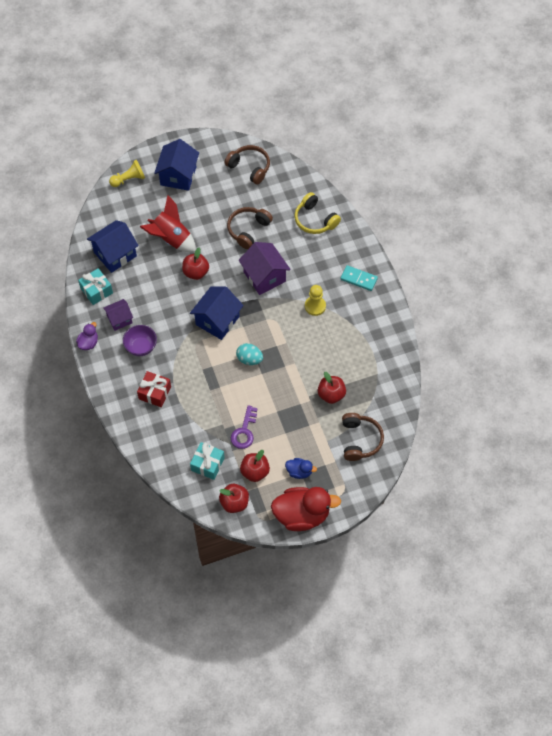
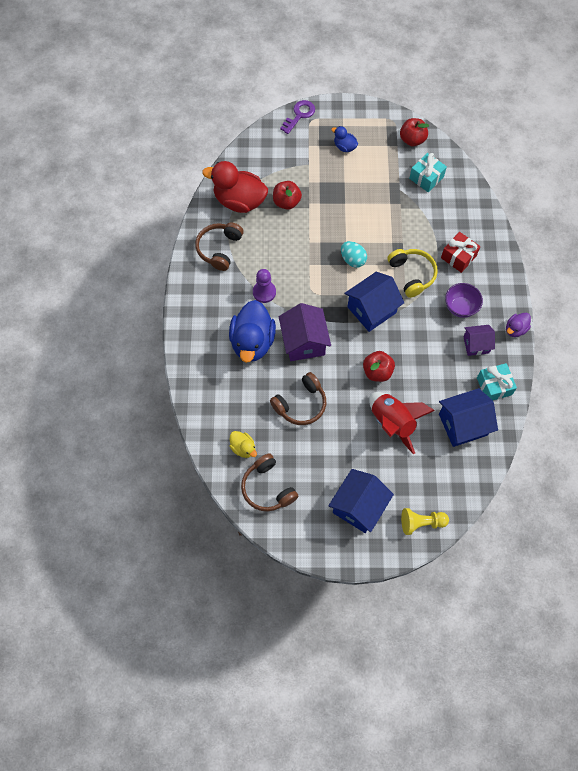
camera: 160 degrees left, 5 degrees up
purple key [231,405,258,449] -> purple key moved to [280,100,315,134]
red apple [240,450,270,482] -> none
red duck [271,487,341,531] -> red duck moved to [202,161,268,213]
yellow headphones [294,192,341,234] -> yellow headphones moved to [387,249,438,298]
yellow pawn [305,285,326,316] -> purple pawn [253,269,276,303]
turquoise domino [340,265,378,291] -> none
brown headphones [342,413,384,461] -> brown headphones moved to [195,223,244,271]
none -> blue duck [229,300,276,363]
none -> yellow duck [229,431,257,458]

